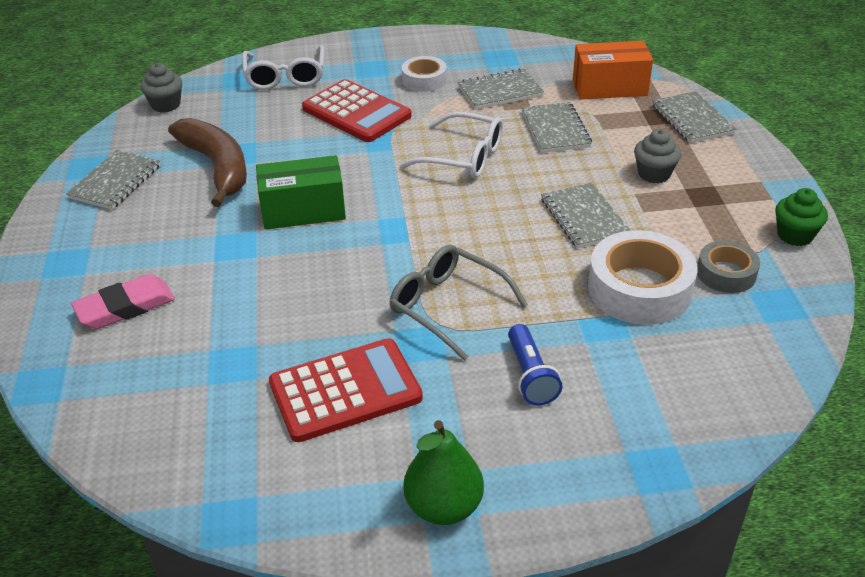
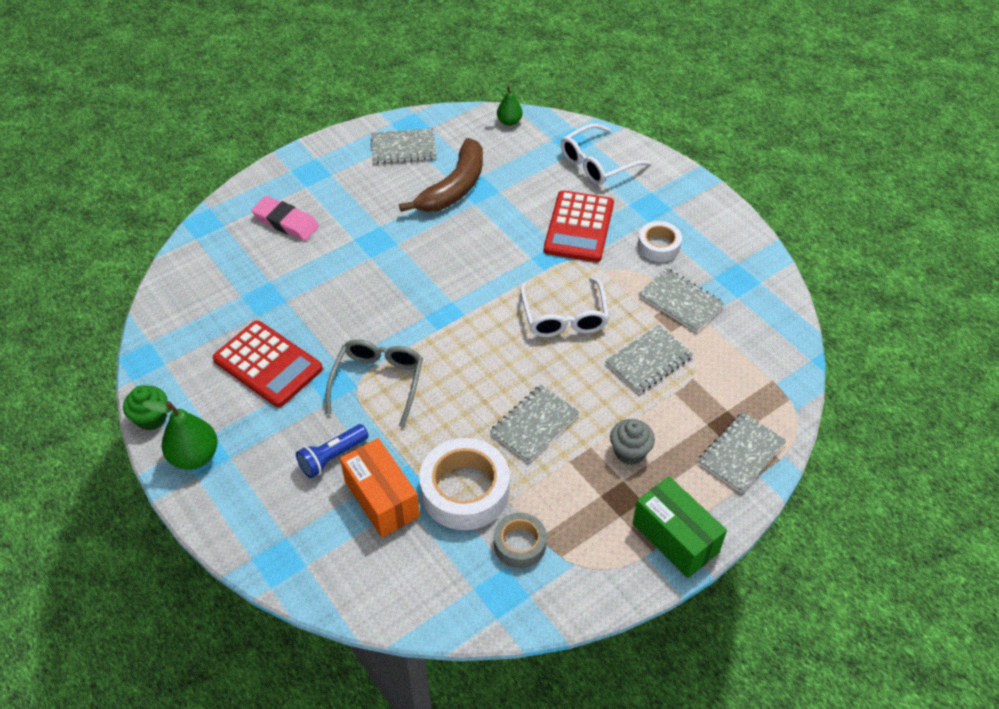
camera: 60 degrees right, 10 degrees up
grey cupcake [140,63,182,113] -> green pear [496,85,523,126]
green box [256,155,346,230] -> green box moved to [633,476,727,578]
orange box [573,41,653,100] -> orange box moved to [340,438,420,538]
green cupcake [775,188,828,246] -> green cupcake moved to [123,385,168,430]

